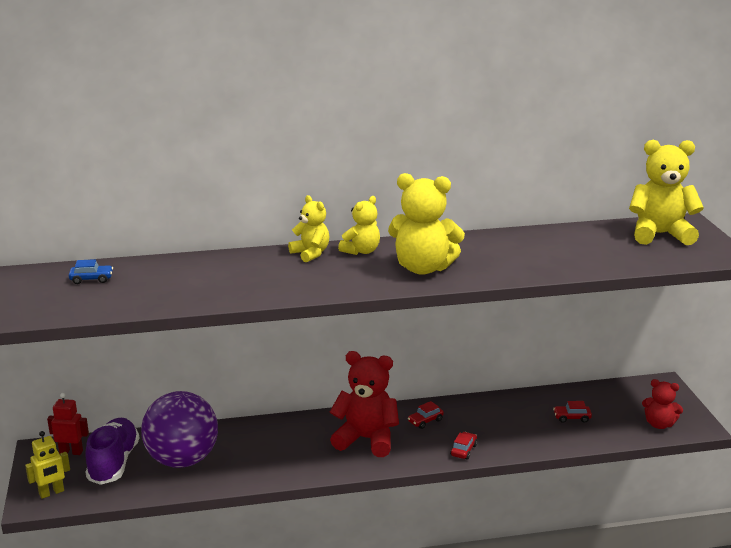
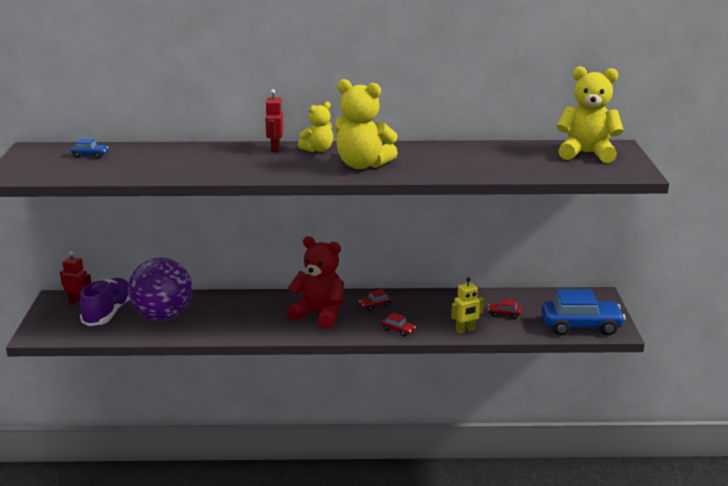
camera: 10 degrees right, 0 degrees up
yellow robot [25,431,70,499] -> yellow robot moved to [451,277,484,334]
yellow teddy bear [288,195,329,263] -> red robot [265,89,283,152]
red car [450,432,478,460] -> red car turned 90 degrees clockwise [382,313,416,337]
red teddy bear [642,379,683,429] -> blue car [541,289,626,335]

